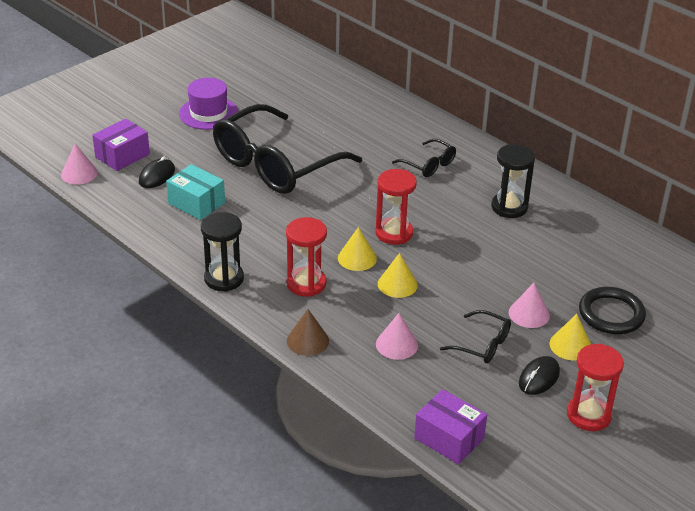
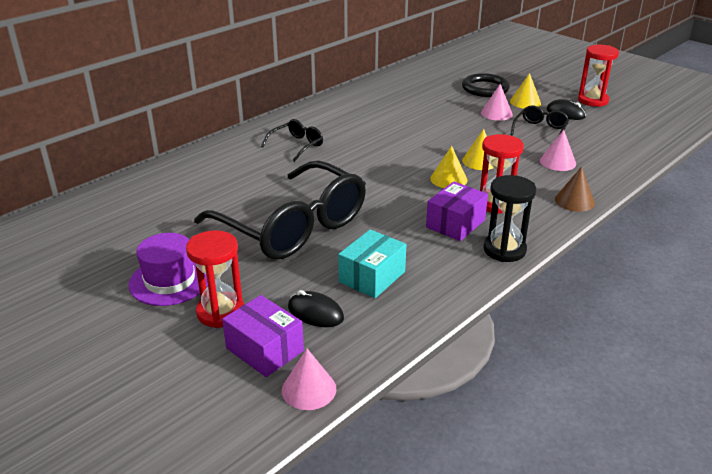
camera: 90 degrees left, 5 degrees down
red hourglass [375,169,417,245] -> red hourglass moved to [186,230,244,328]
purple box [414,389,487,464] -> purple box moved to [426,182,488,241]
black hourglass [491,144,535,218] -> none

